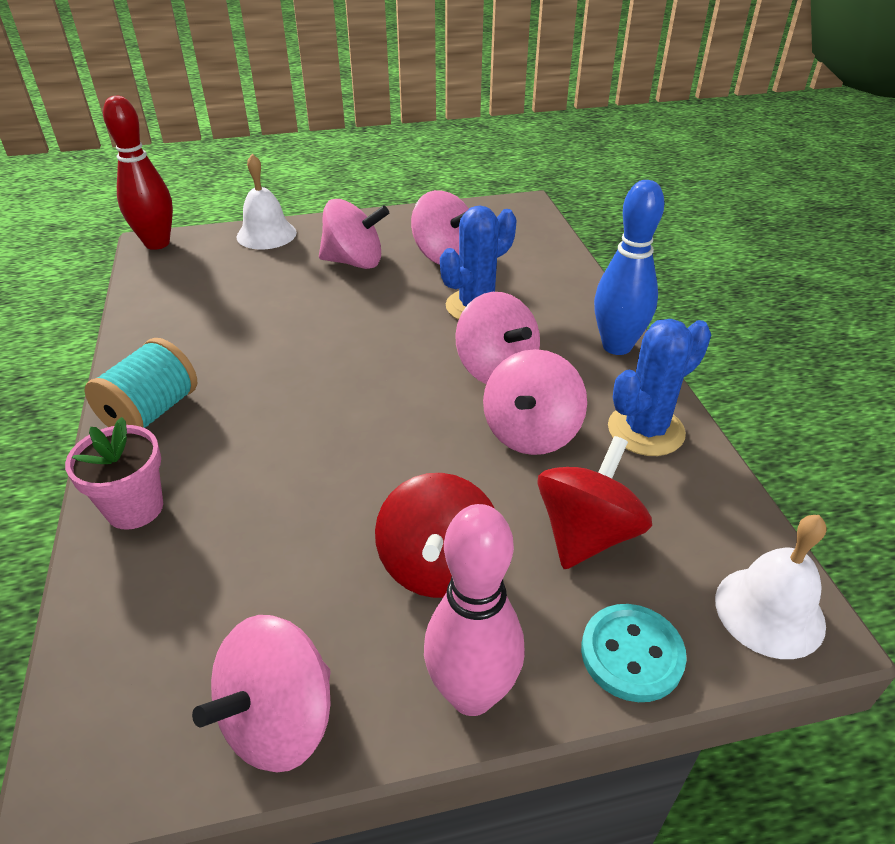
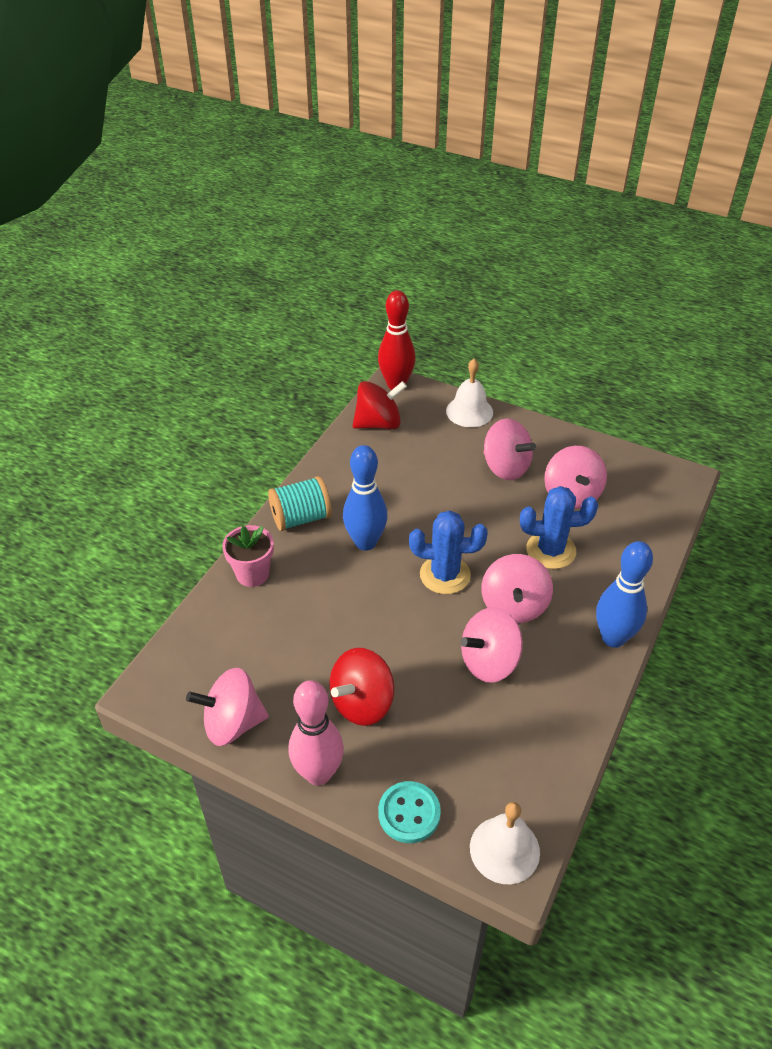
camera: 40 degrees right, 5 degrees up
red spinning top [537,436,652,569] -> red spinning top moved to [353,381,407,430]
blue cactus [608,319,711,456] -> blue cactus moved to [409,510,488,594]
none -> blue bowling pin [343,445,388,551]

